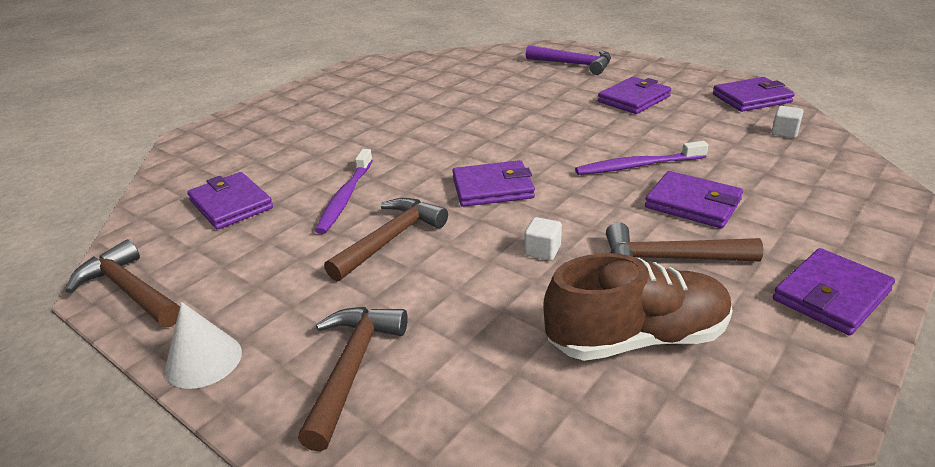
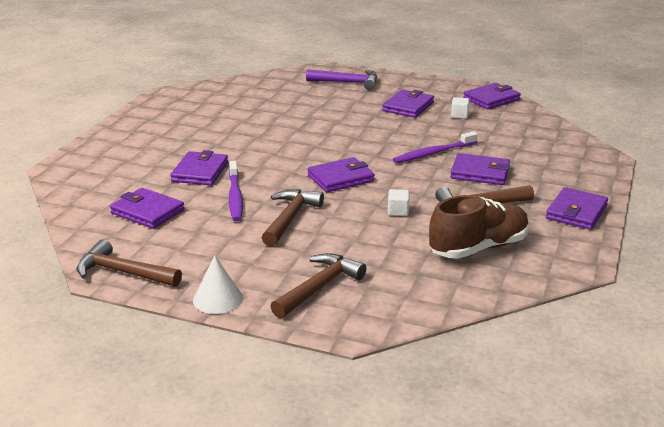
camera: 20 degrees left, 5 degrees down
brown hammer [298,307,408,452] -> brown hammer turned 45 degrees clockwise [270,253,367,318]
white cube [771,106,804,138] -> white cube moved to [451,97,469,119]
none -> purple wallet [170,150,228,185]

